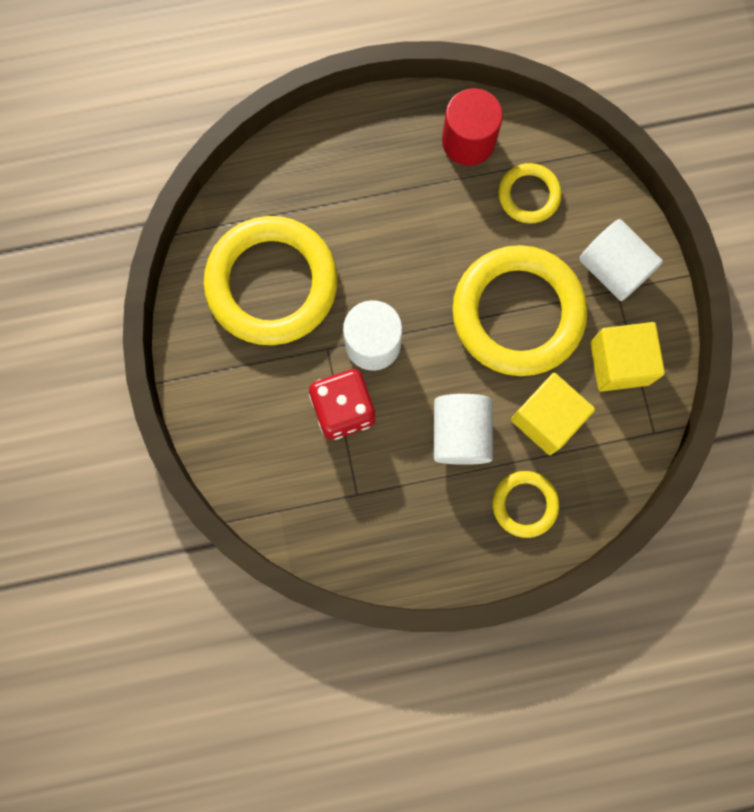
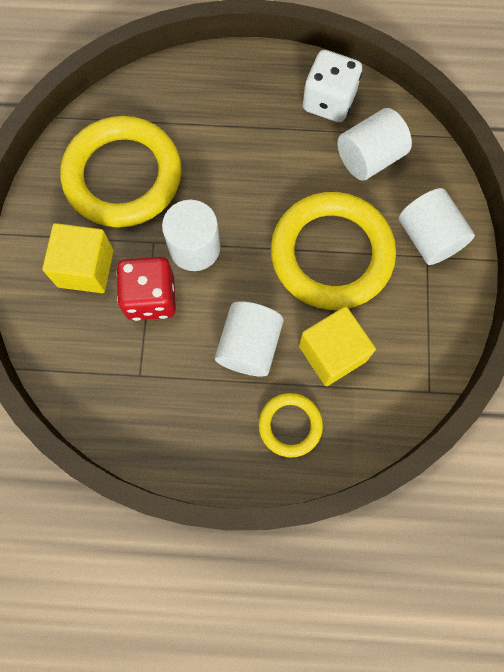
camera: 15 degrees right, 5 degrees down
red cylinder [442,88,503,166] -> white dice [303,50,362,122]
yellow ring [499,163,562,224] -> white cylinder [337,108,412,180]
yellow cube [590,322,665,392] -> yellow cube moved to [42,223,114,293]

